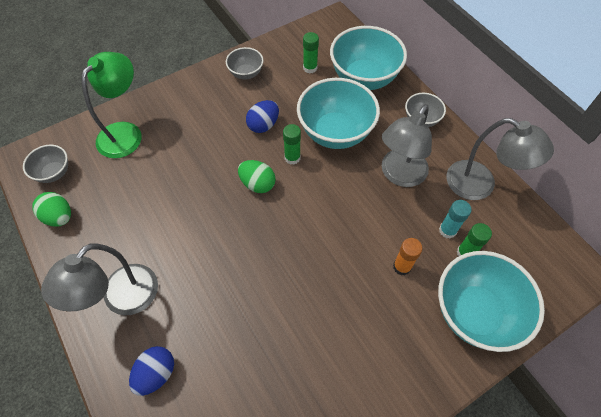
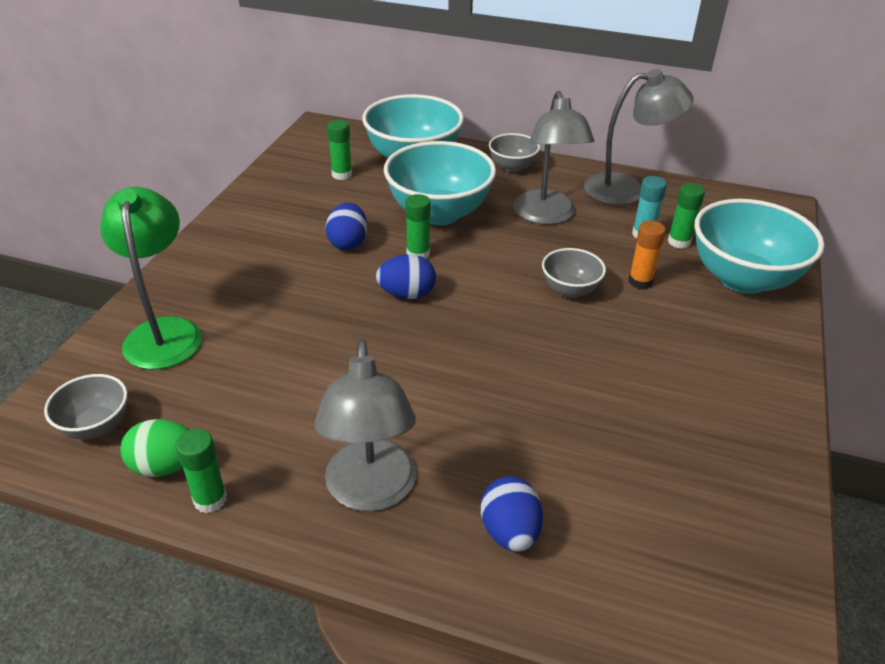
camera: 40 degrees left, 20 degrees down
grey bowl [226,47,264,80] -> grey bowl moved to [542,248,606,298]
green egg [238,160,276,193] -> blue egg [376,254,436,299]
none -> green glue stick [175,429,227,513]

